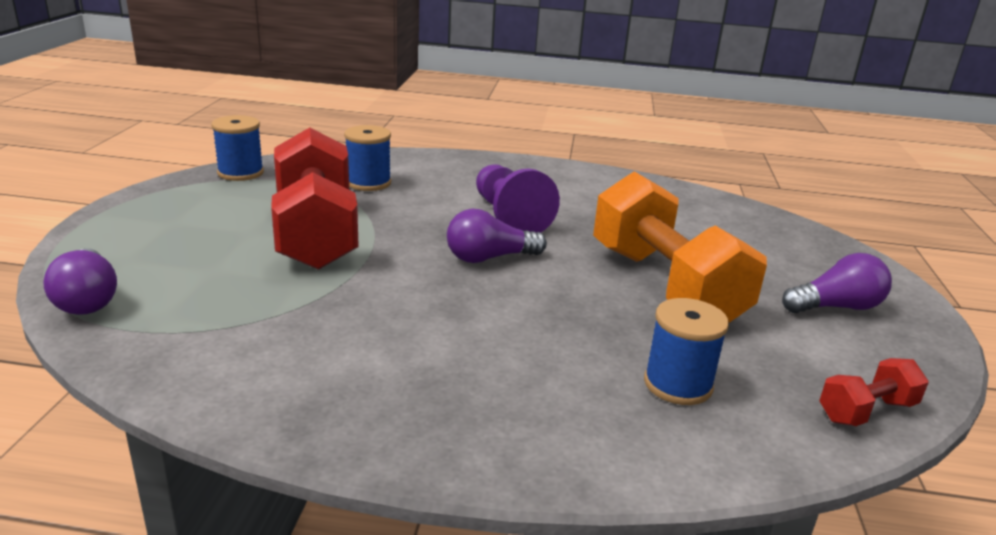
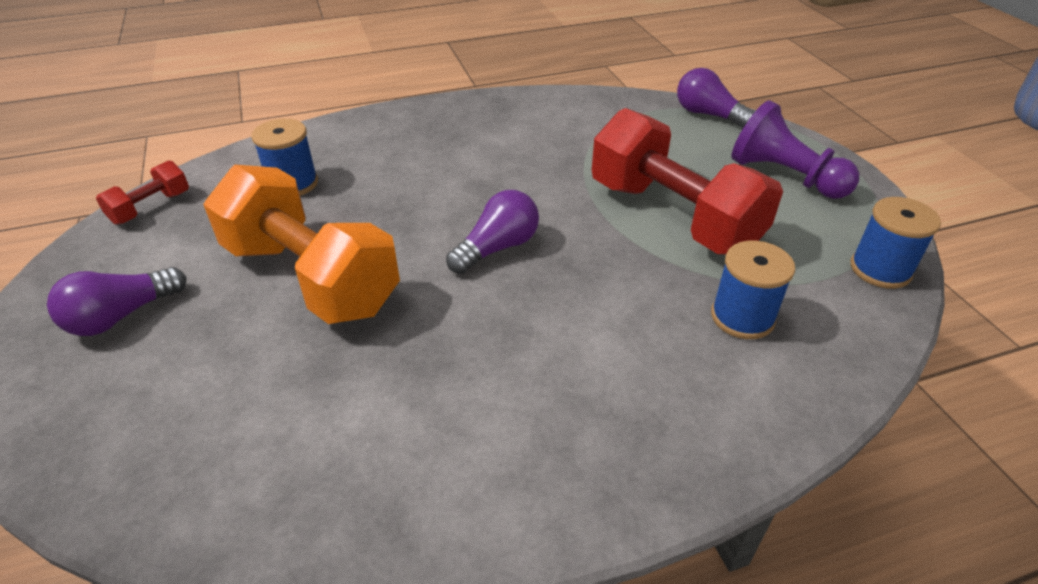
camera: 155 degrees right, 15 degrees up
purple pawn [476,164,560,233] -> purple pawn moved to [731,100,859,199]

